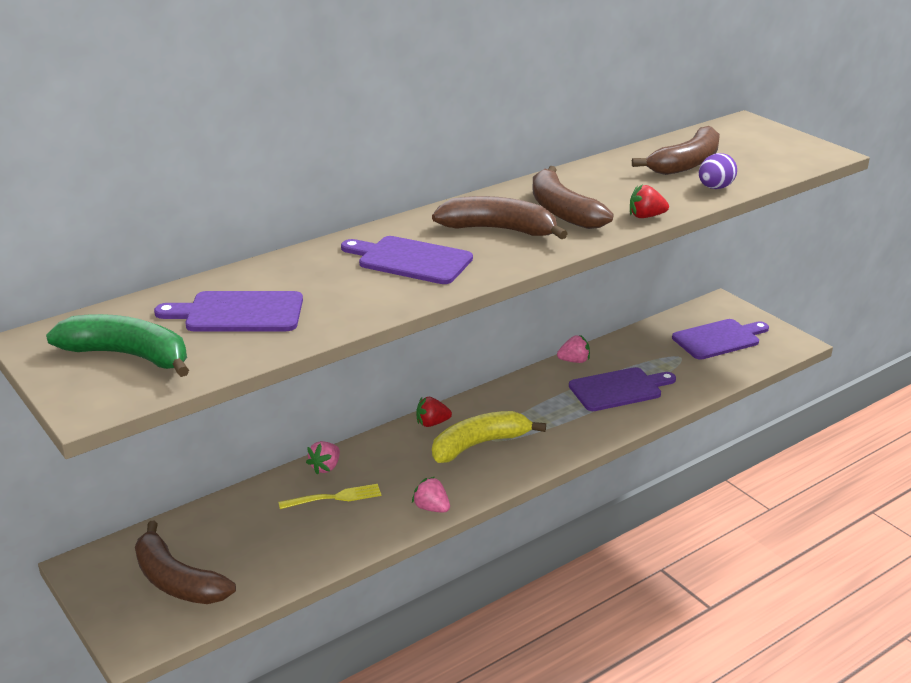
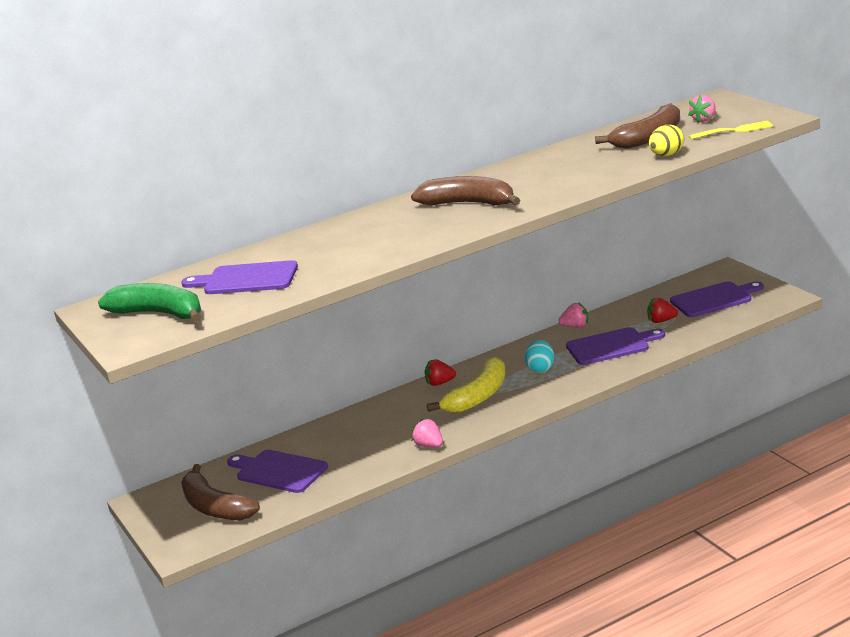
camera: 10 degrees right, 5 degrees down
yellow fork [278,484,381,509] -> yellow fork moved to [689,121,773,139]
pink strawberry [306,441,340,475] -> pink strawberry moved to [688,95,716,123]
purple cutting board [341,236,473,284] -> purple cutting board moved to [227,450,328,493]
yellow banana [432,411,546,463] -> yellow banana turned 150 degrees clockwise [427,357,506,413]
brown banana [532,166,613,229] -> none
red strawberry [630,184,669,218] -> red strawberry moved to [647,298,678,323]
purple egg [699,153,737,189] -> yellow egg [649,125,684,156]
none -> turquoise egg [525,340,554,373]

